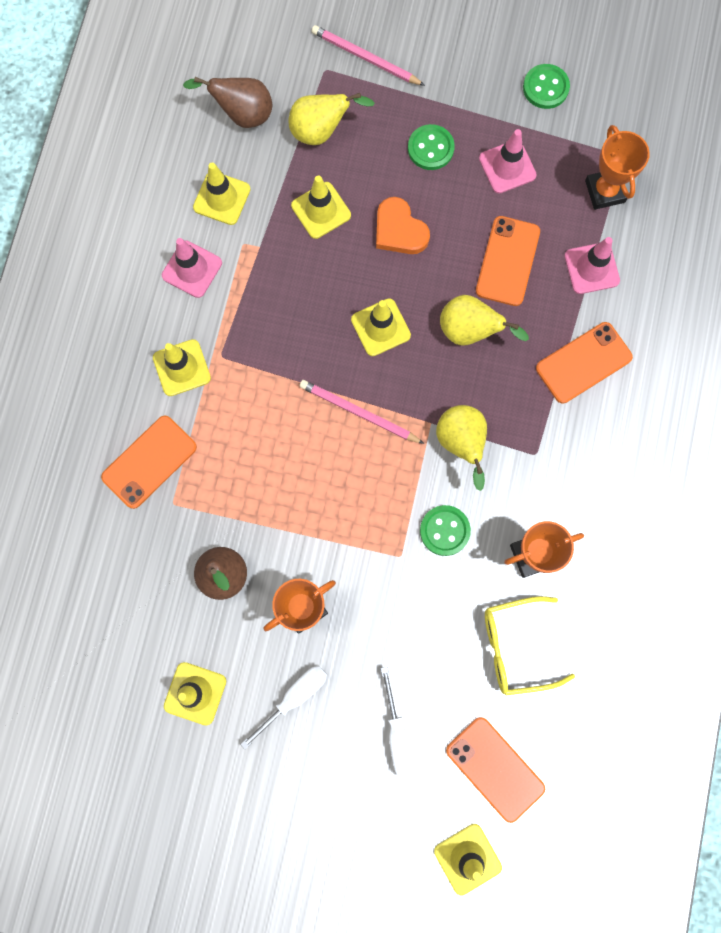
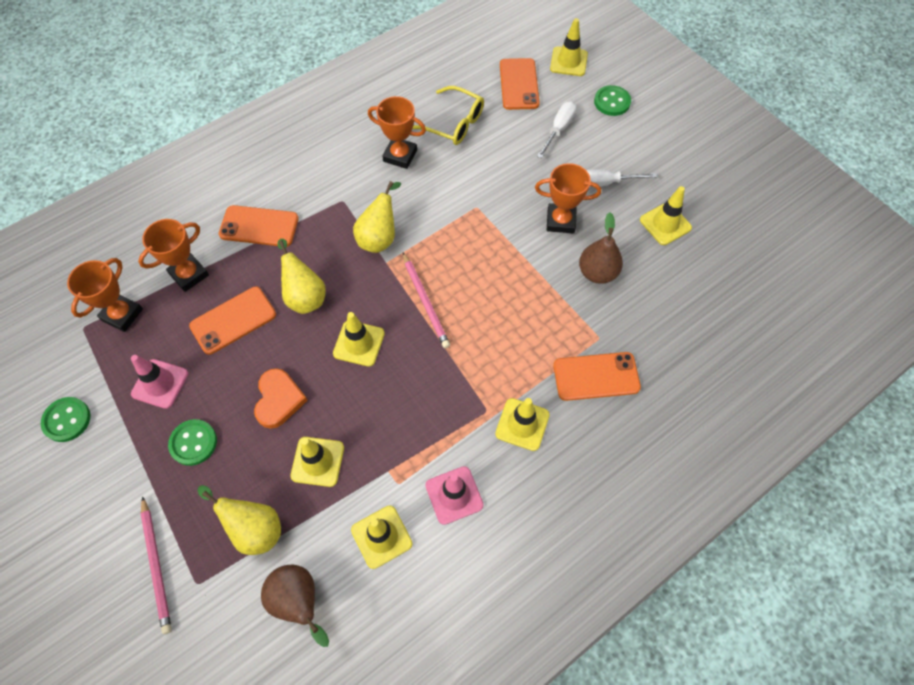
camera: 140 degrees left, 15 degrees down
green button [420,505,471,556] -> green button moved to [594,85,631,116]
pink traffic cone [565,237,620,294] -> orange trophy [138,219,209,292]

